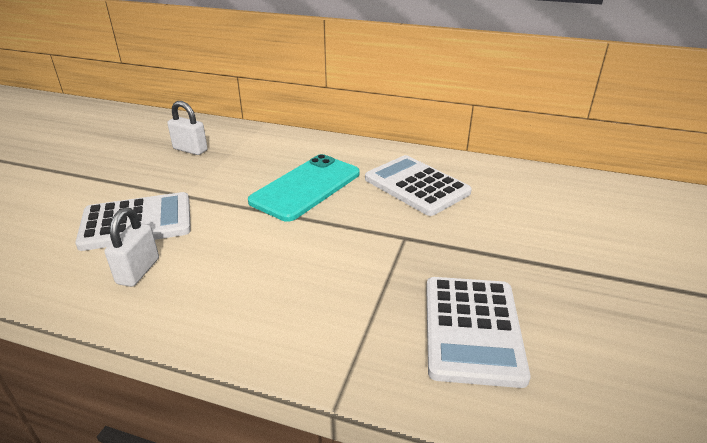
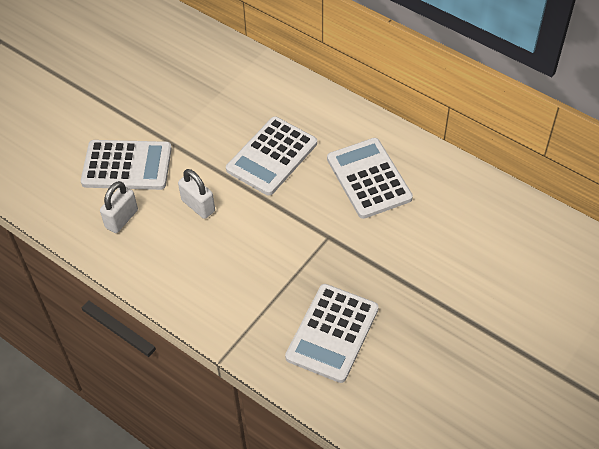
camera: 20 degrees right, 20 degrees up
white padlock [167,101,208,155] -> white padlock moved to [178,169,215,219]
turquoise phone [248,154,360,222] -> white calculator [226,117,317,196]

